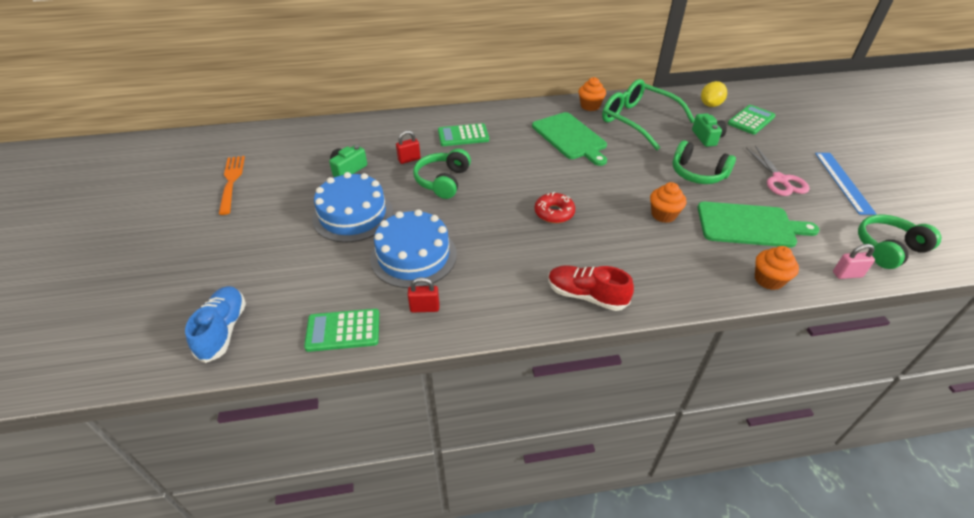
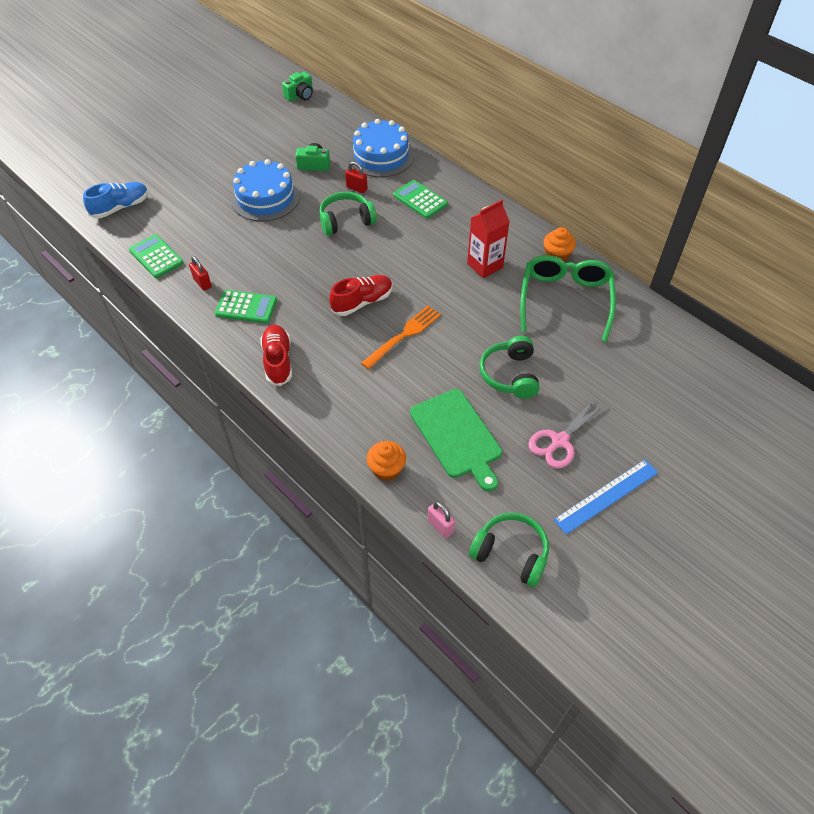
camera: 55 degrees right, 10 degrees up
orange fork [219,156,245,215] -> orange fork moved to [361,306,441,369]
blue cake [370,209,457,288] -> blue cake moved to [349,119,414,177]
green cutting board [532,112,607,166] -> red carton [467,200,510,278]
red donut [534,192,575,223] -> red shoe [329,275,393,316]
orange cupcake [650,182,687,223] -> none
green camera [692,113,727,147] -> green camera moved to [282,72,313,102]
yellow lemon [701,81,727,107] -> none
green calculator [728,105,776,135] -> green calculator moved to [215,290,277,324]

